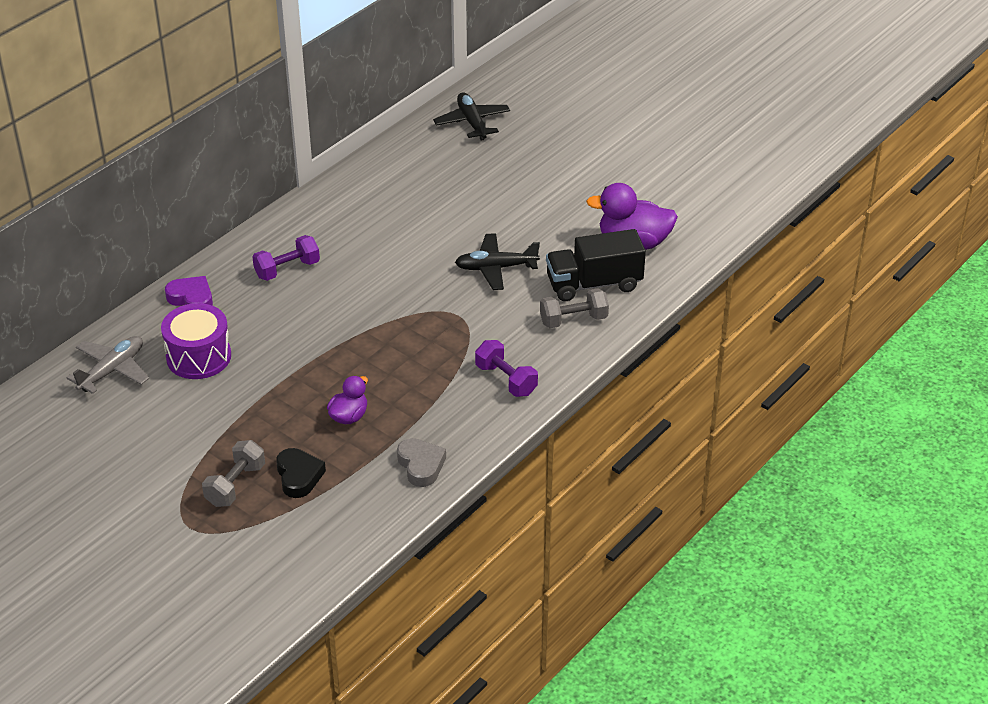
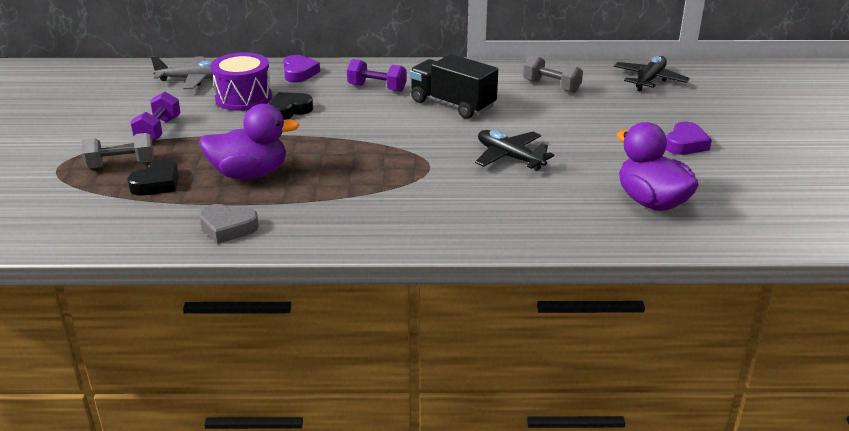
camera: 50 degrees right, 10 degrees down
purple duck [327,376,368,424] -> purple duck [199,104,299,179], size x1.77
grey heart [397,438,446,487] -> grey heart turned 75 degrees clockwise [199,204,259,244]
purple dumbbell [475,340,538,397] -> purple dumbbell moved to [130,92,181,141]
grey dumbbell [540,288,609,328] -> grey dumbbell moved to [523,55,583,93]
black truck [546,229,646,301] -> black truck moved to [410,54,498,119]
none -> black heart [268,92,313,120]
none -> purple heart [666,121,712,155]

